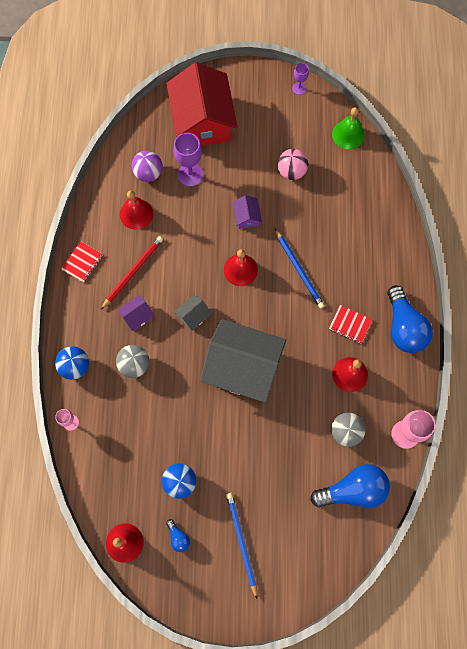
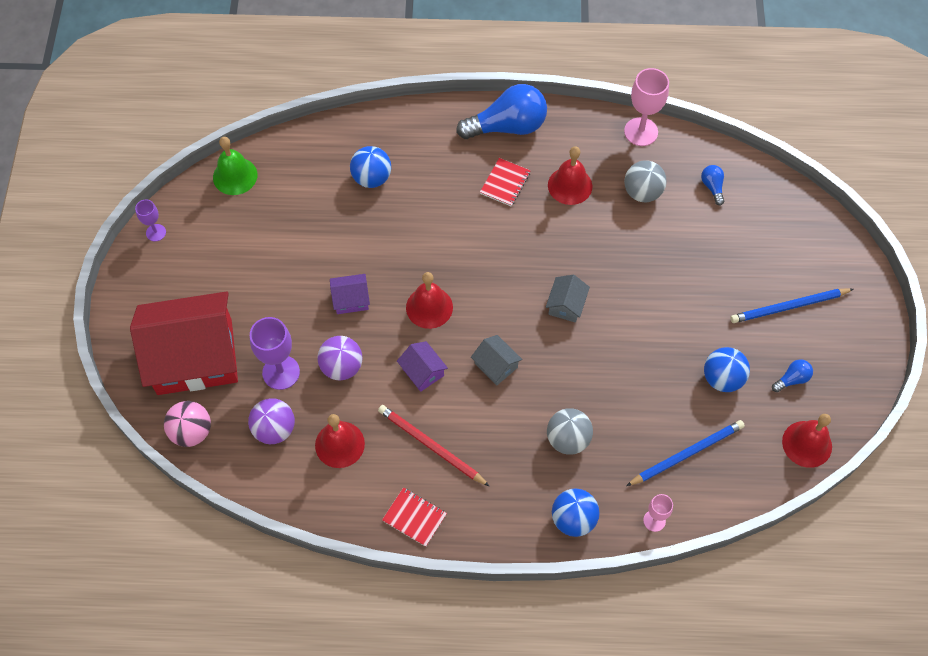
camera: 90 degrees left, 10 degrees down
purple house [117,295,154,331] -> purple house moved to [397,341,448,392]
grey house [200,319,286,403] -> grey house [546,275,590,323], size x0.41
blue pencil [275,229,325,309] -> blue pencil moved to [626,420,745,486]
pink ball [278,149,308,180] -> pink ball moved to [164,401,211,447]
blue light bulb [310,464,390,508] -> blue light bulb [701,165,724,205], size x0.44
none -> purple ball [317,336,363,380]
none -> blue ball [350,146,391,188]

